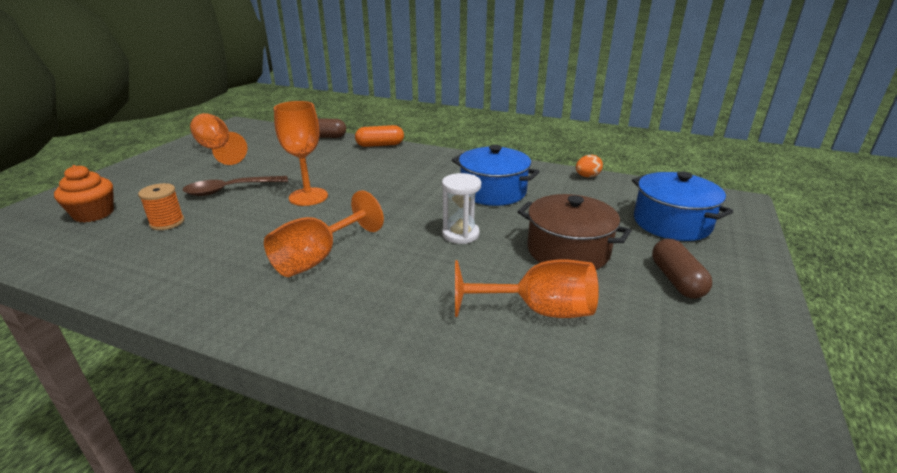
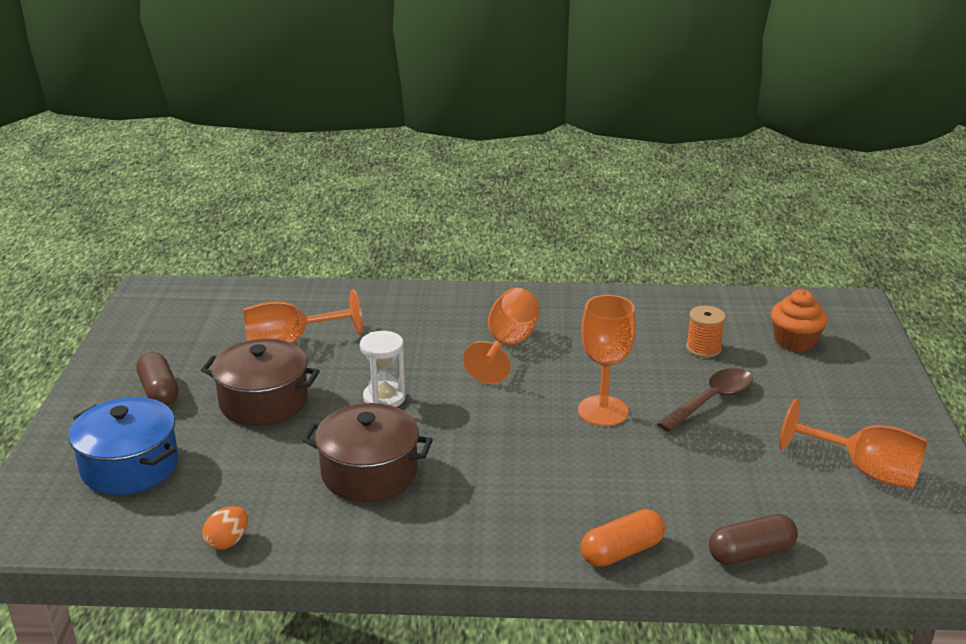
camera: 160 degrees right, 0 degrees up
blue pot [452,145,540,206] -> brown pot [302,403,433,502]

